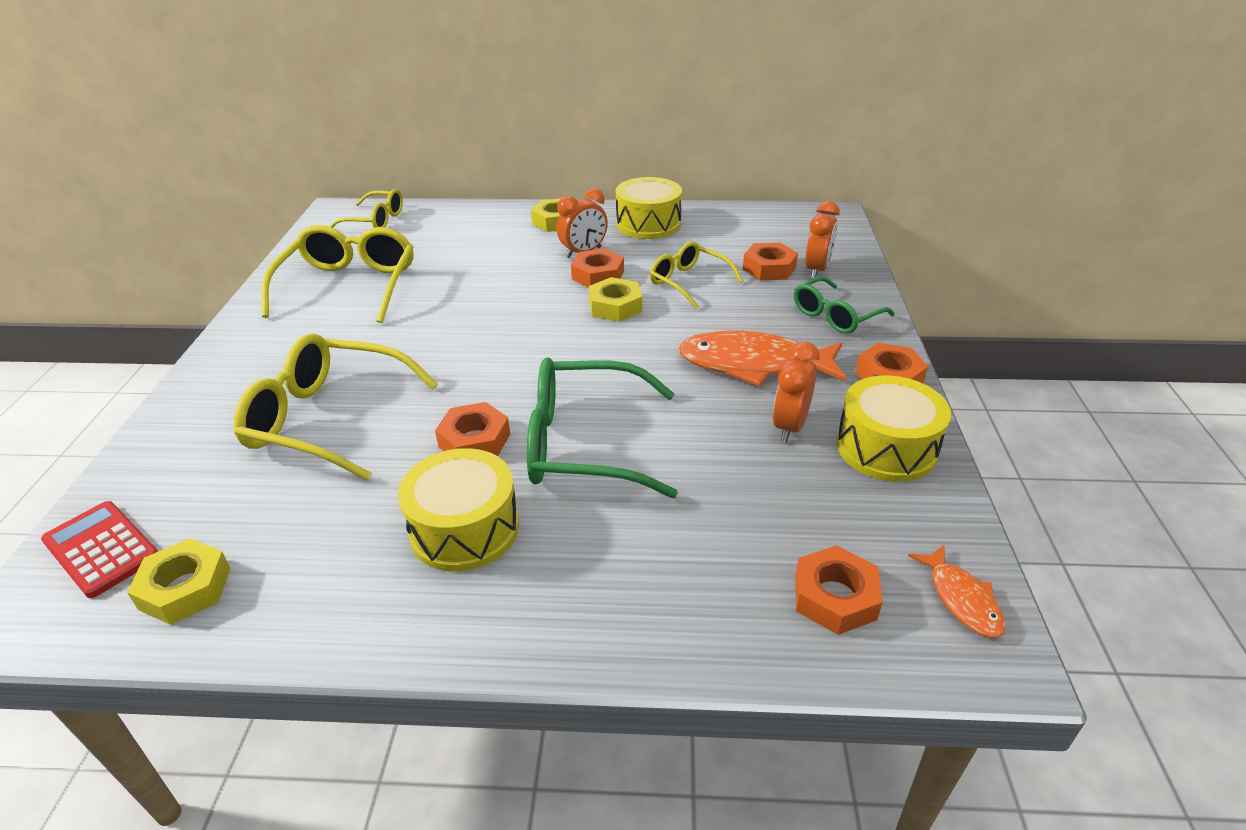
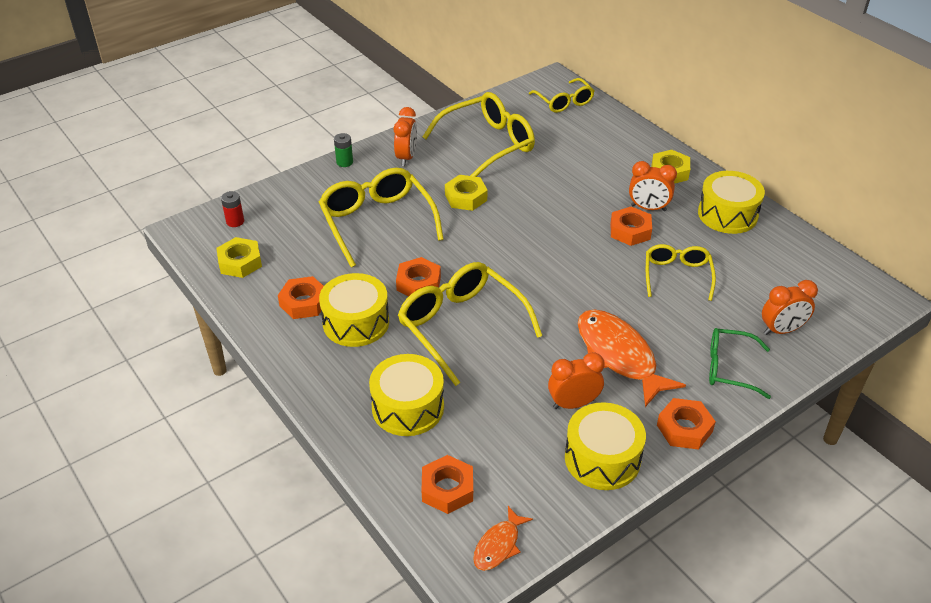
camera: 50 degrees right, 5 degrees up
red calculator [41,501,158,598] -> red battery [221,191,244,227]
green glasses [527,357,678,498] -> yellow glasses [398,262,542,386]
yellow nut [588,277,642,322] -> yellow nut moved to [445,175,487,211]
orange nut [743,243,798,280] -> orange nut moved to [278,276,324,319]
none -> green battery [334,133,353,167]
none -> yellow drum [369,354,444,436]
none -> orange clock [394,107,417,166]

